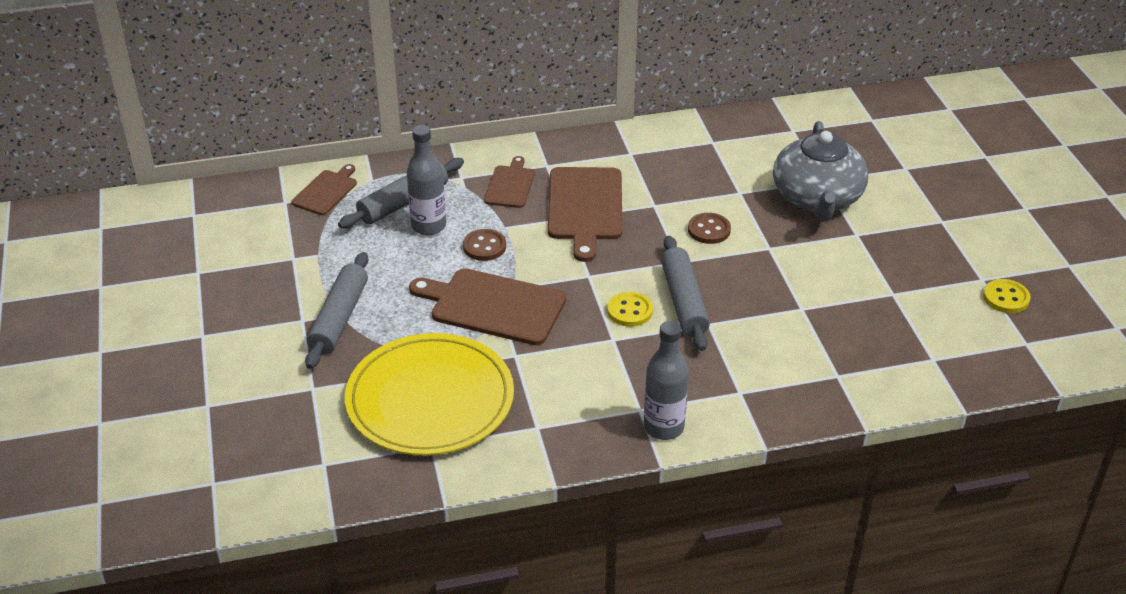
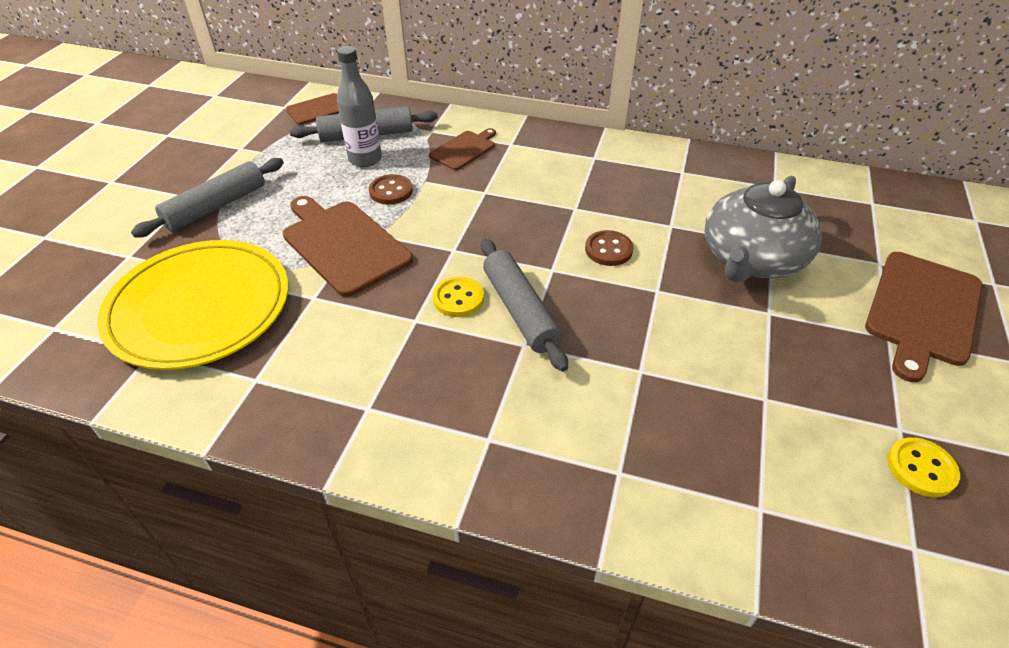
camera: 30 degrees right, 5 degrees up
brown cutting board [548,167,623,262] -> brown cutting board moved to [865,252,982,382]
grey bottle [644,321,689,440] -> none
grey rolling pin [661,236,710,351] -> grey rolling pin turned 45 degrees counterclockwise [481,239,568,372]

